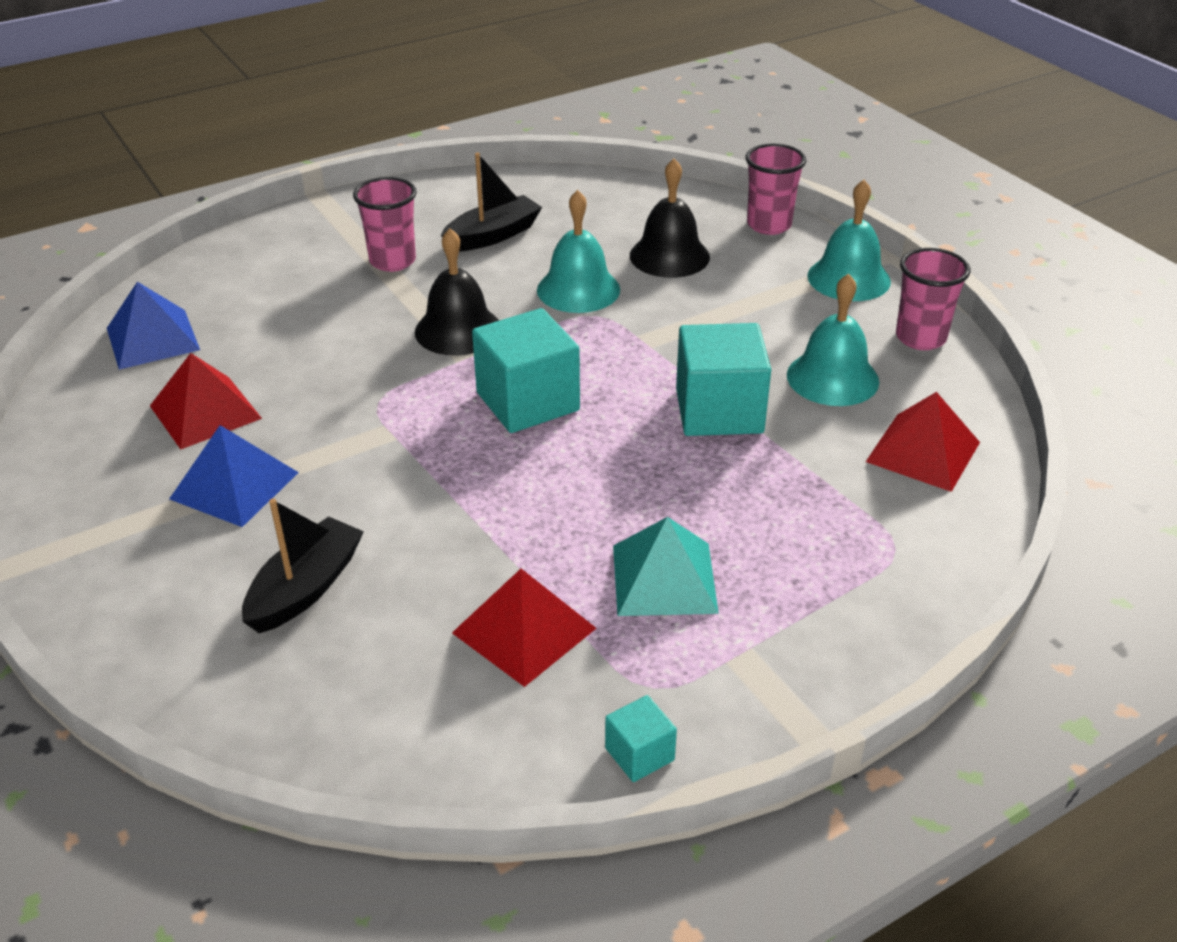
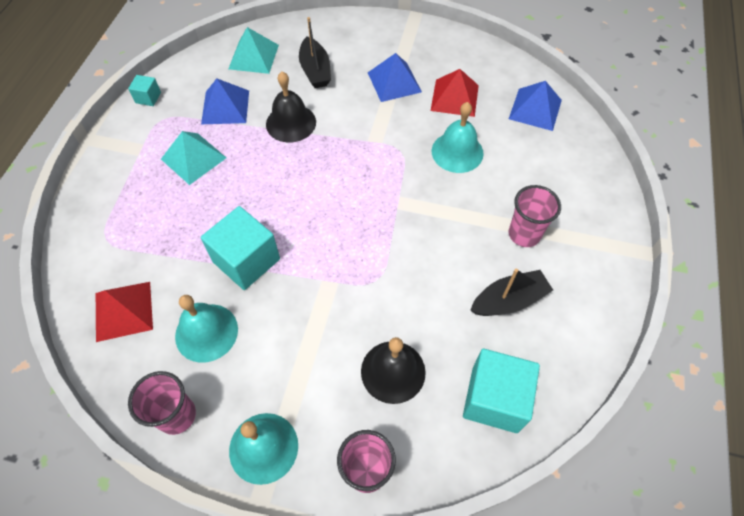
camera: 135 degrees right, 20 degrees up
black bell [415,228,499,356] -> black bell moved to [266,72,316,143]
black boat [441,153,542,252] -> black boat turned 120 degrees counterclockwise [470,269,553,316]
red pyramid [452,569,597,687] -> blue pyramid [201,79,249,124]
turquoise cube [472,308,580,433] -> turquoise cube moved to [463,349,540,433]
turquoise bell [537,190,620,313] -> turquoise bell moved to [432,102,484,173]
none -> turquoise pyramid [229,27,279,74]

